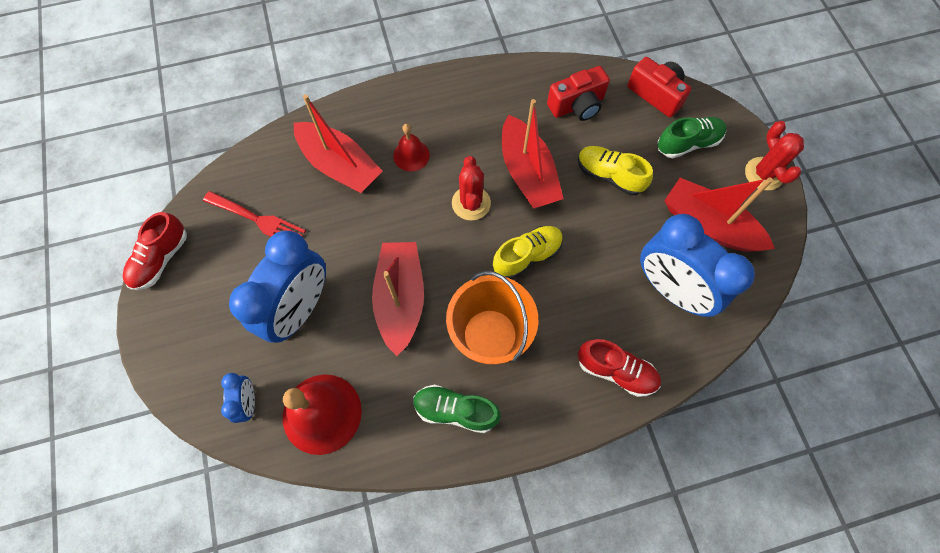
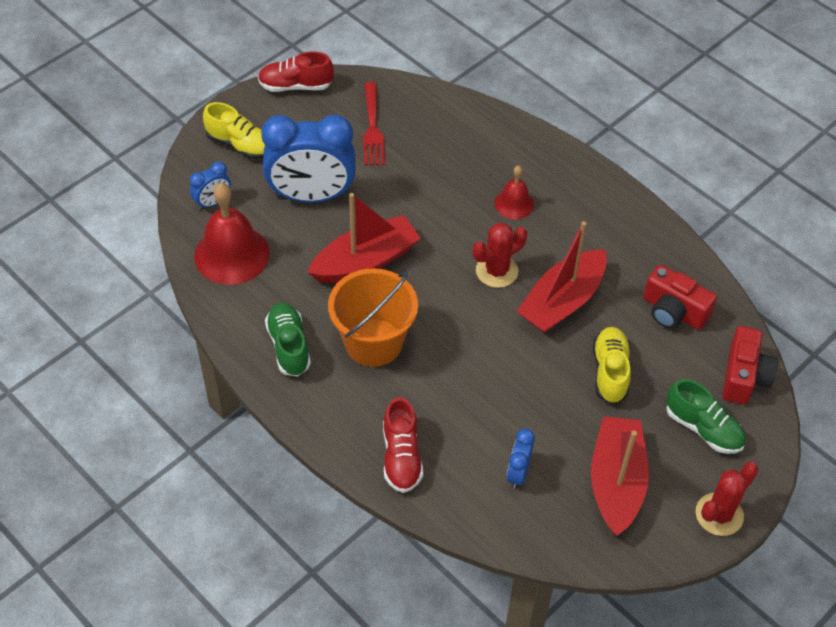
camera: 60 degrees right, 15 degrees down
red boat [294,95,383,193] -> none
yellow shoe [493,226,563,279] -> yellow shoe moved to [203,102,265,159]
blue clock [640,214,755,317] -> blue clock [507,429,535,489], size x0.45

